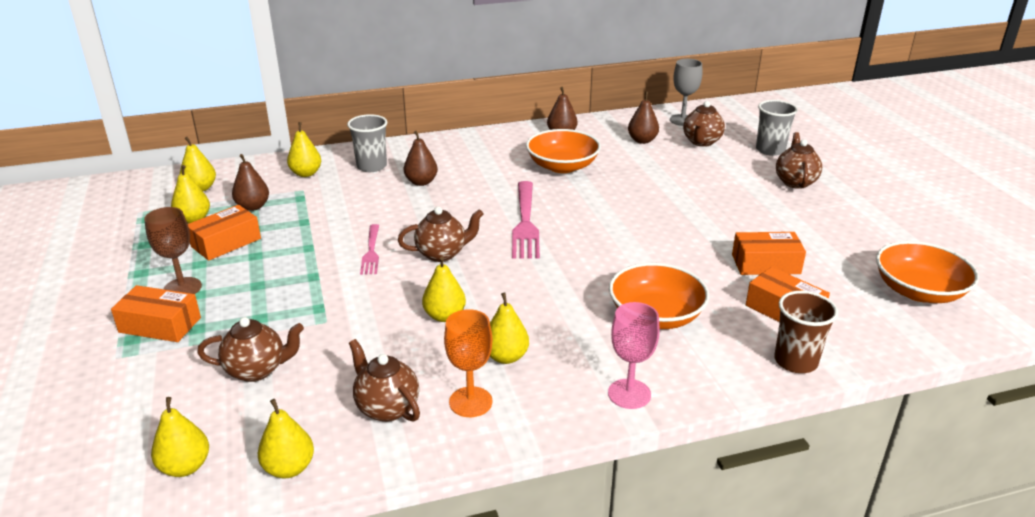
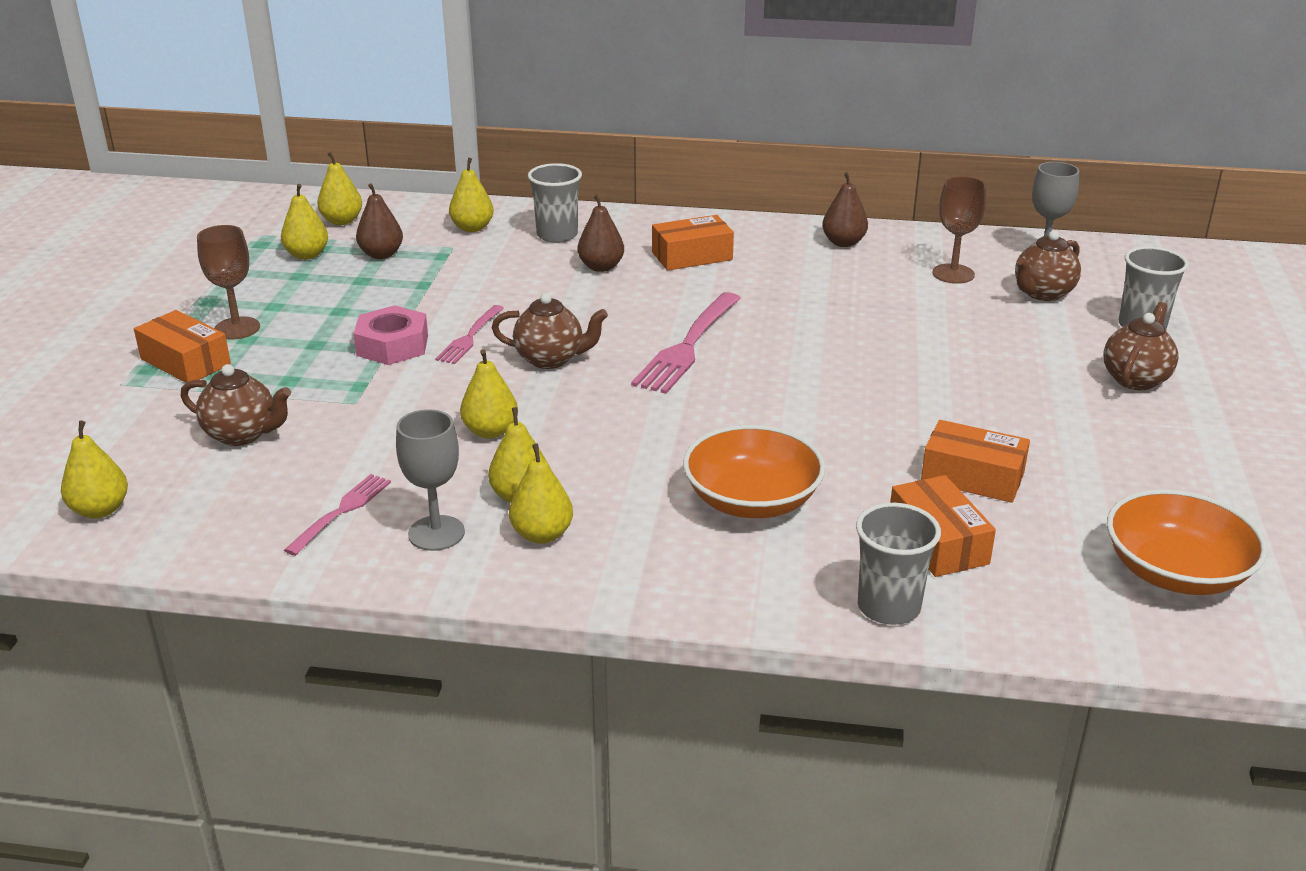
camera: 25 degrees right, 0 degrees up
orange box [188,205,261,261] -> orange box moved to [652,215,734,270]
yellow pear [258,399,314,478] -> yellow pear moved to [509,443,573,544]
brown teapot [349,339,420,422] -> pink fork [284,474,391,556]
orange goblet [444,309,492,417] -> grey goblet [396,409,465,551]
orange bowl [526,129,601,173] -> none
pink goblet [608,302,659,409] -> none
brown pear [628,92,659,144] -> brown goblet [932,176,986,284]
brown cup [774,291,838,373] -> grey cup [856,503,941,625]
none -> pink nut [354,305,428,365]

